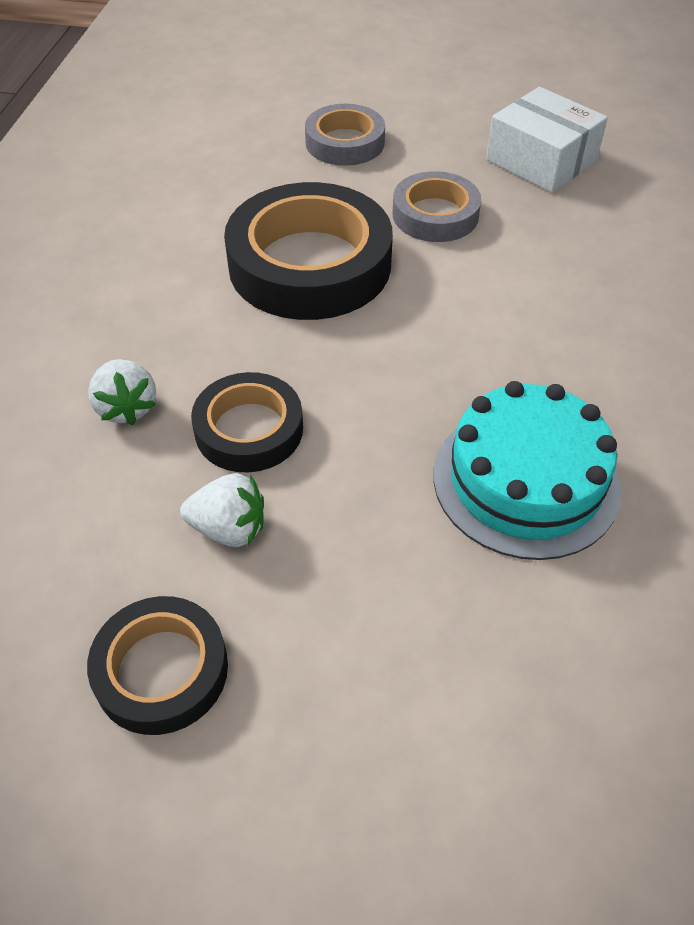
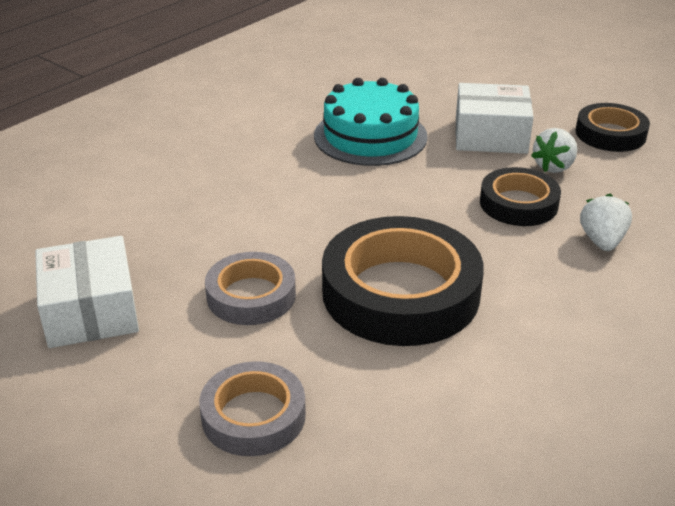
camera: 150 degrees left, 15 degrees down
white strawberry [180,473,264,547] -> white strawberry turned 90 degrees counterclockwise [531,128,577,173]
none -> white box [455,83,534,154]

